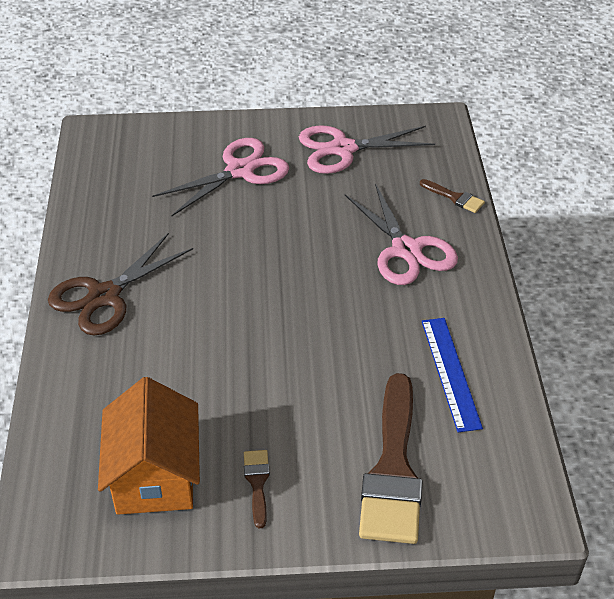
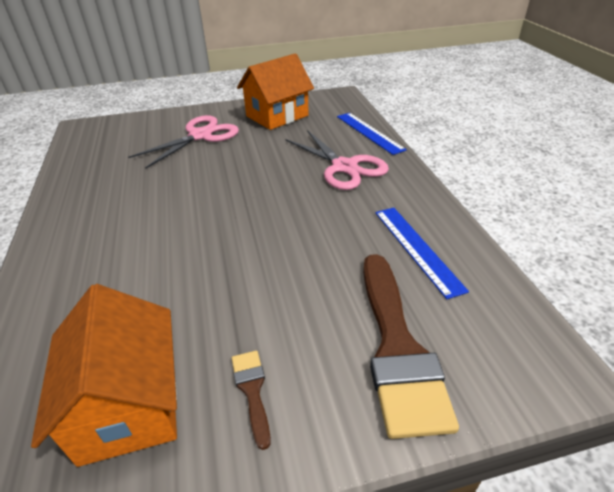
camera: 10 degrees left, 5 degrees down
brown scissors [48,233,193,335] -> none
pink scissors [299,125,435,174] -> orange house [237,54,314,130]
brown brush [420,179,485,213] -> blue ruler [337,113,407,155]

